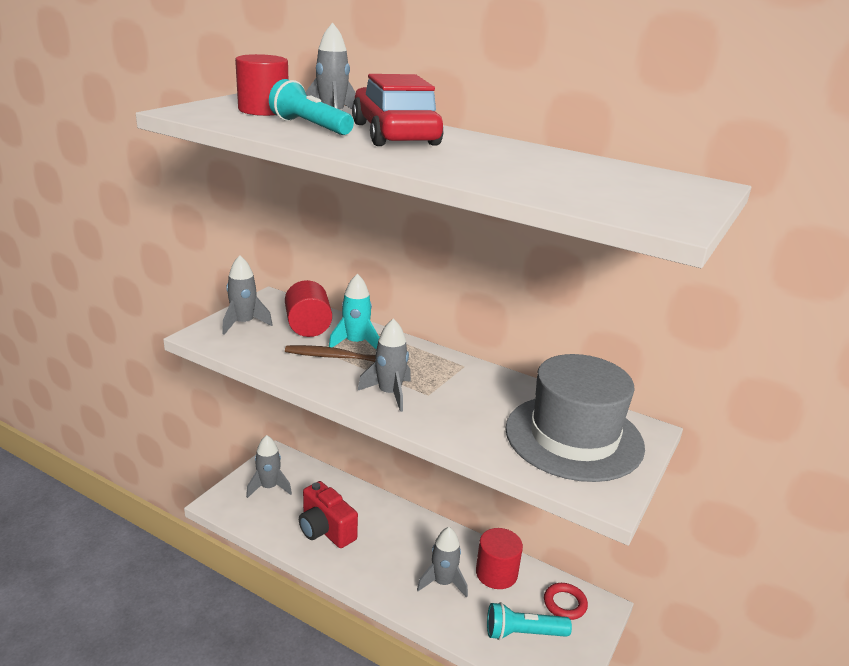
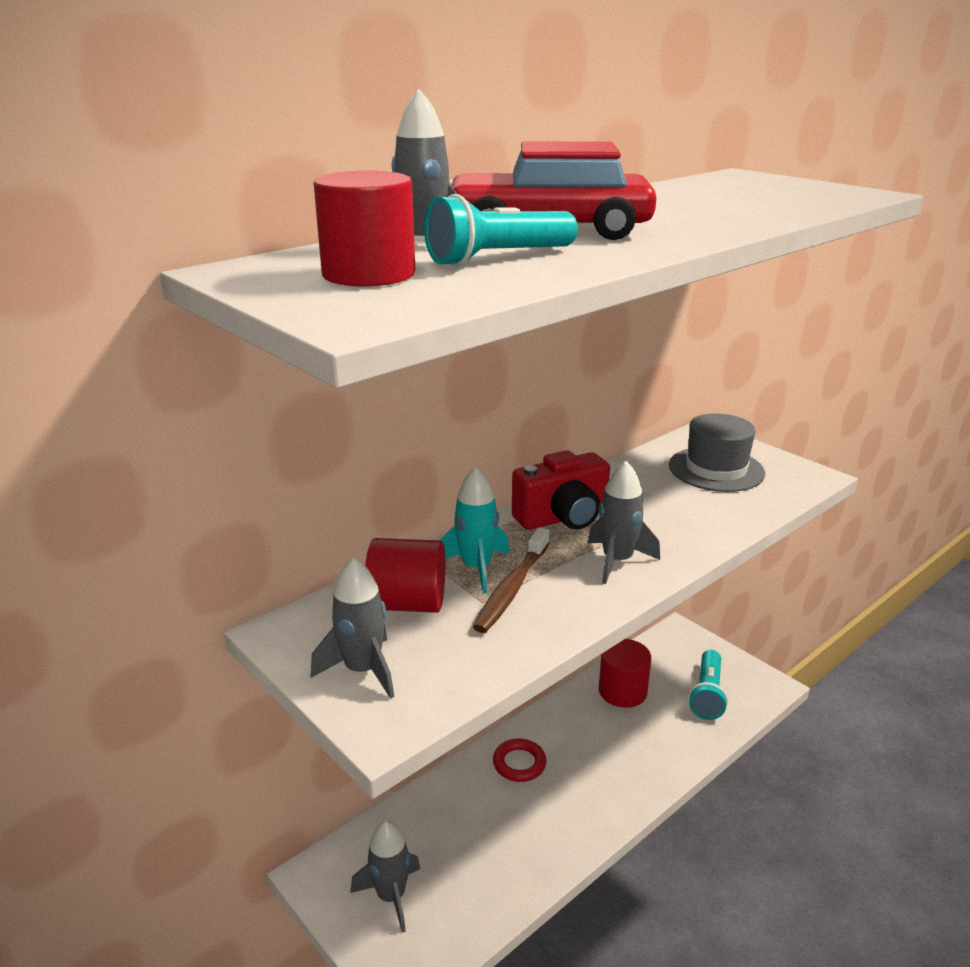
camera: 70 degrees left, 0 degrees up
red camera [299,481,358,548] -> red camera moved to [512,450,610,530]
grey rocket [417,527,468,598] -> none
grey hat [505,354,645,482] -> grey hat [669,413,765,492], size x0.65
red ring [544,583,588,620] -> red ring moved to [493,739,546,782]

